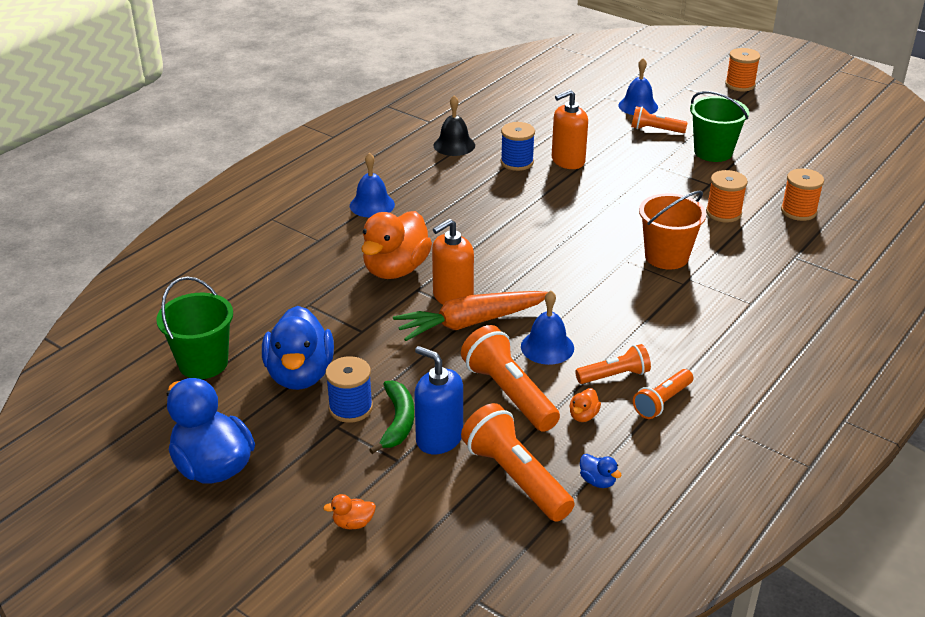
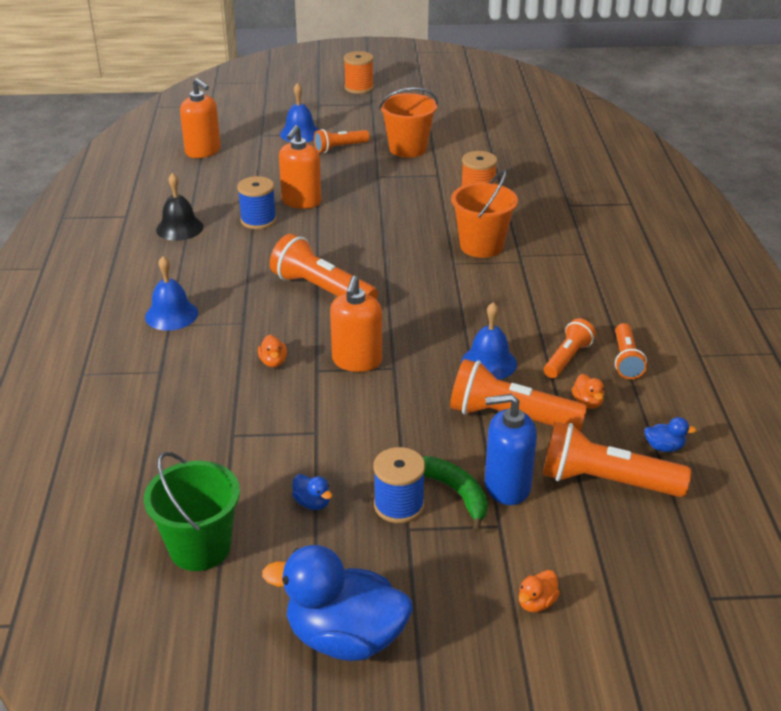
camera: 40 degrees left, 0 degrees up
blue duck [262,306,334,390] -> blue duck [292,474,332,510], size x0.40
orange duck [361,211,432,279] -> orange duck [258,335,287,367], size x0.40
orange carrot [393,291,548,341] -> none
green bucket [690,91,749,162] -> orange bucket [379,87,438,158]
orange spool [781,168,824,221] -> none
none -> orange soap dispenser [180,78,221,158]
none -> orange flashlight [270,234,378,300]

